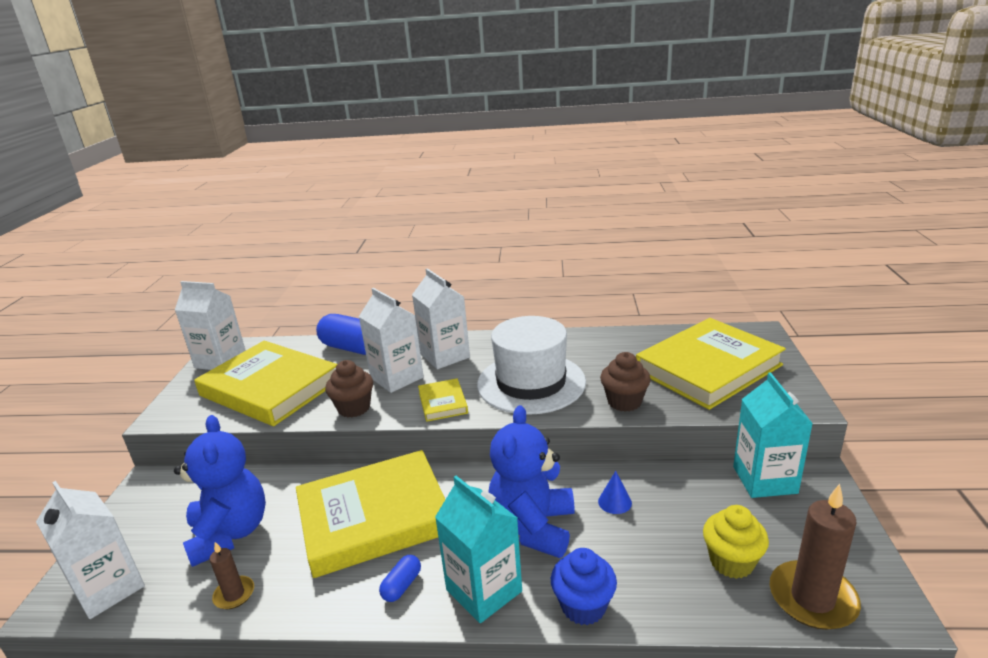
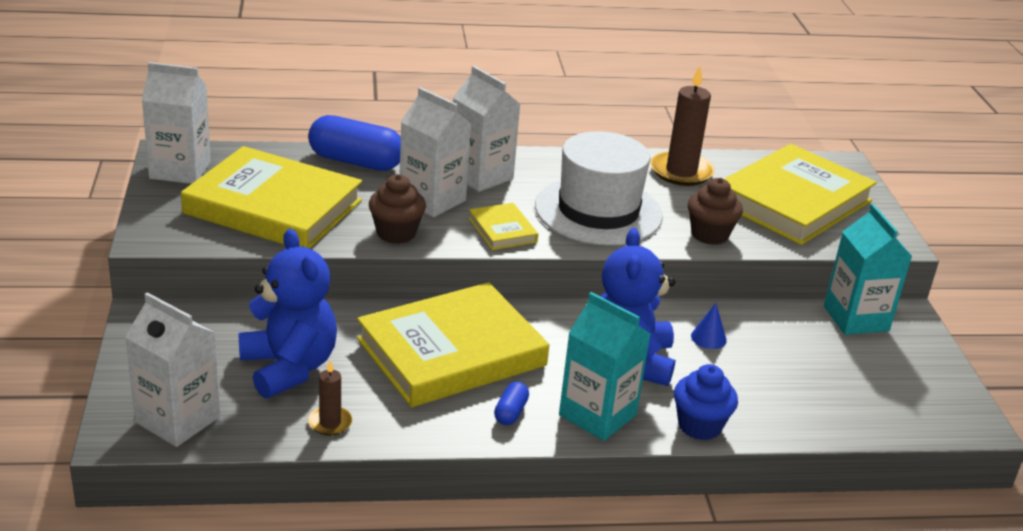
camera: 15 degrees left, 5 degrees up
yellow cupcake [703,505,769,579] -> none
brown candle [770,484,861,630] -> brown candle moved to [650,66,715,186]

